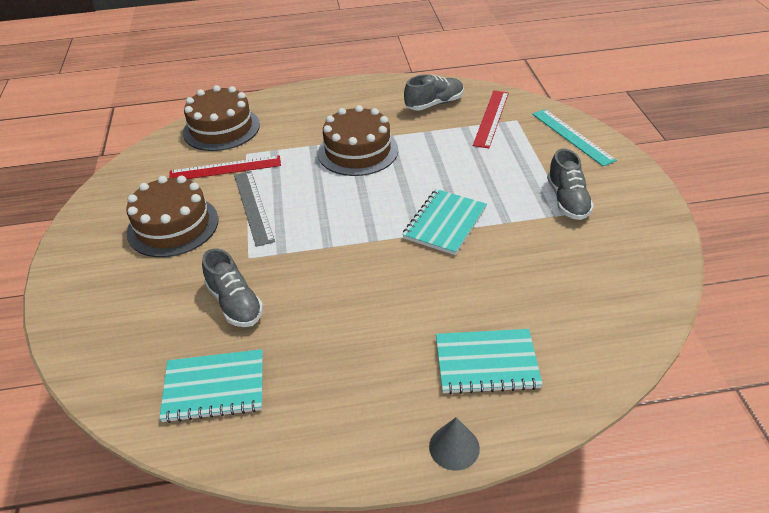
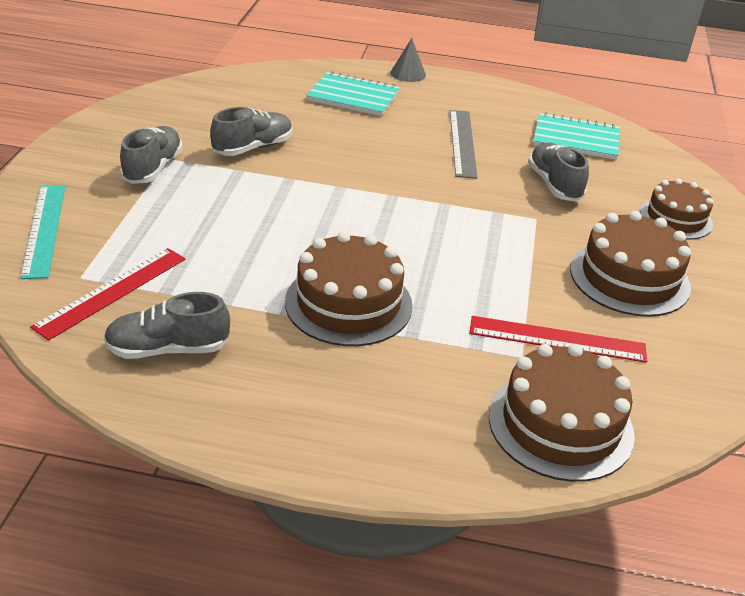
camera: 165 degrees left, 5 degrees down
grey ruler [234,171,275,247] -> grey ruler moved to [450,110,478,179]
turquoise notebook [402,189,487,255] -> none
none -> grey shoe [210,107,292,156]
none -> brown cake [640,178,713,240]

